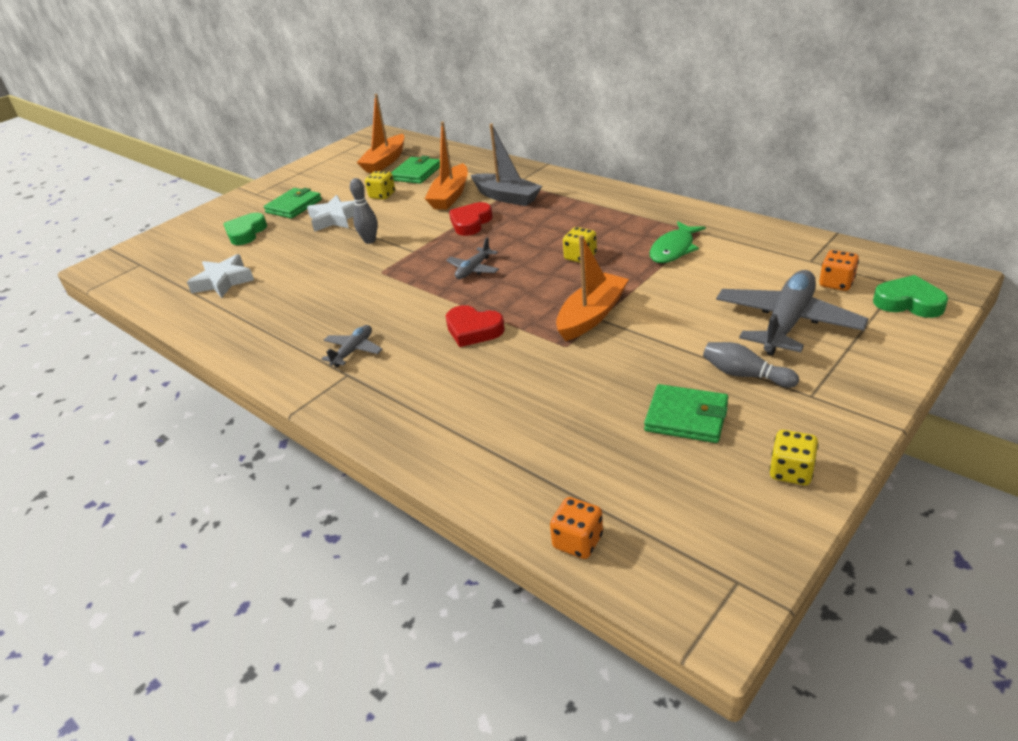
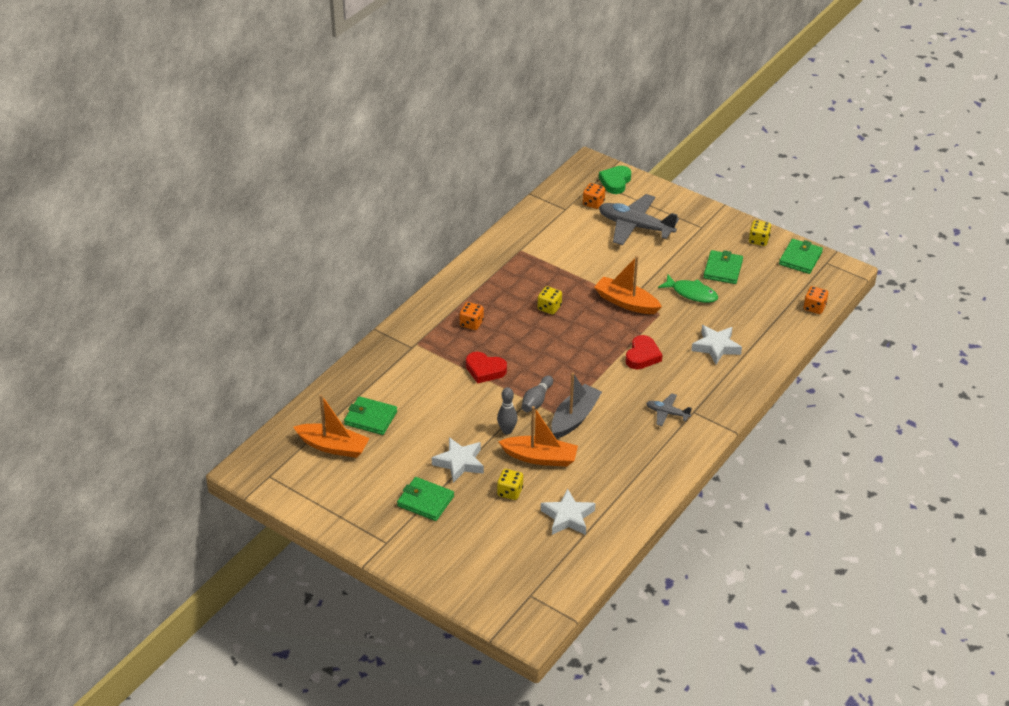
camera: 100 degrees left, 5 degrees up
green heart [223,213,267,245] -> none
yellow dice [365,171,395,200] -> yellow dice moved to [497,469,523,500]
orange boat [425,122,468,210] -> orange boat moved to [498,406,578,467]
grey plane [446,237,499,279] -> none
grey boat [471,123,542,206] -> grey boat moved to [551,373,602,439]
green fish [650,221,706,263] -> green fish moved to [658,274,718,303]
grey bowling pin [703,342,799,388] -> grey bowling pin moved to [522,375,553,412]
none -> orange dice [460,302,484,330]
none -> white star [691,325,742,364]
none -> green wallet [779,239,823,274]

